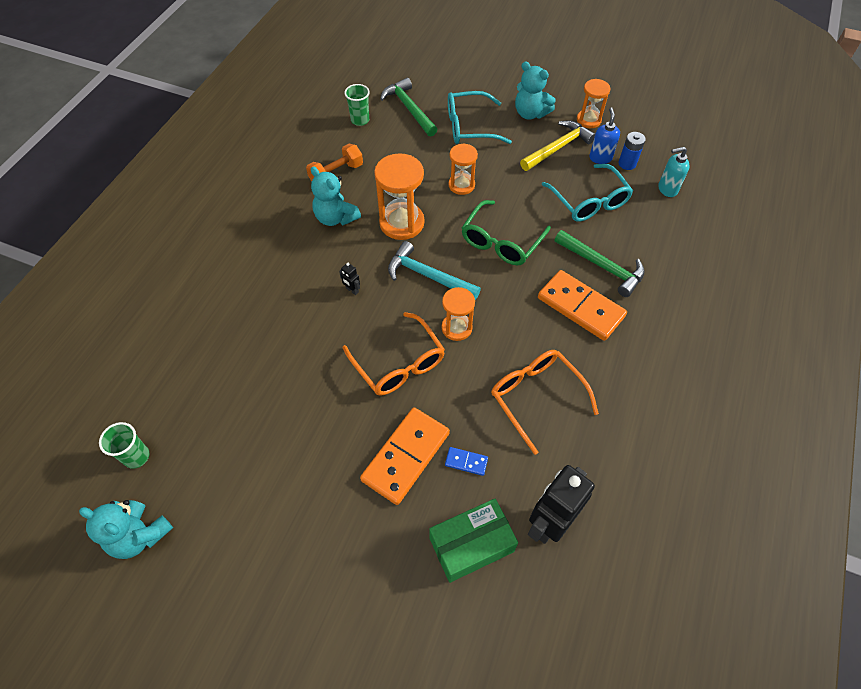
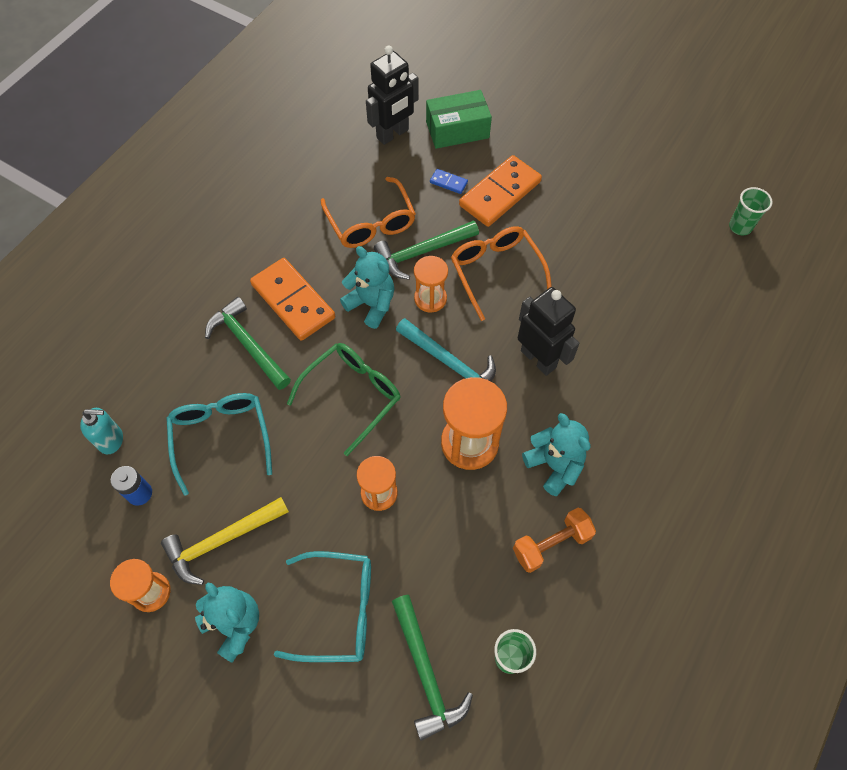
camera: 170 degrees left, 5 degrees up
turquoise teddy bear [79,500,173,559] -> turquoise teddy bear moved to [340,246,395,329]
black robot [339,263,360,295] -> black robot [518,287,579,376], size x2.47
blue soap dispenser [589,107,620,164] -> none
none -> green hammer [374,221,479,280]

